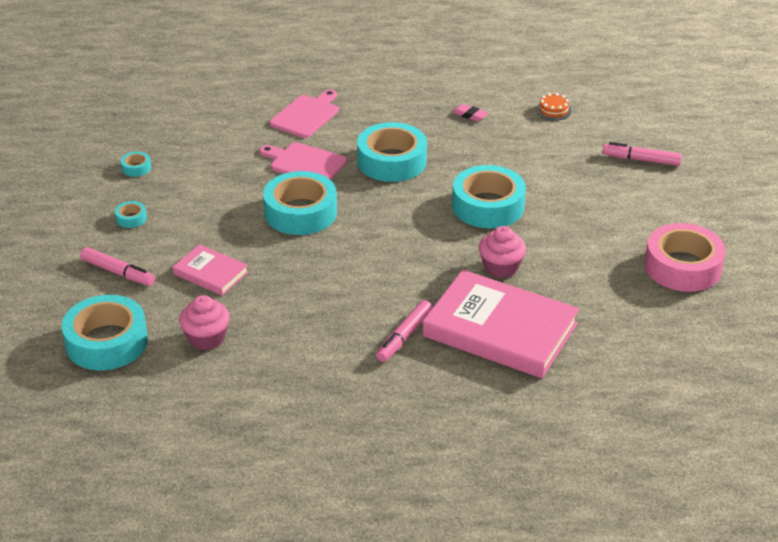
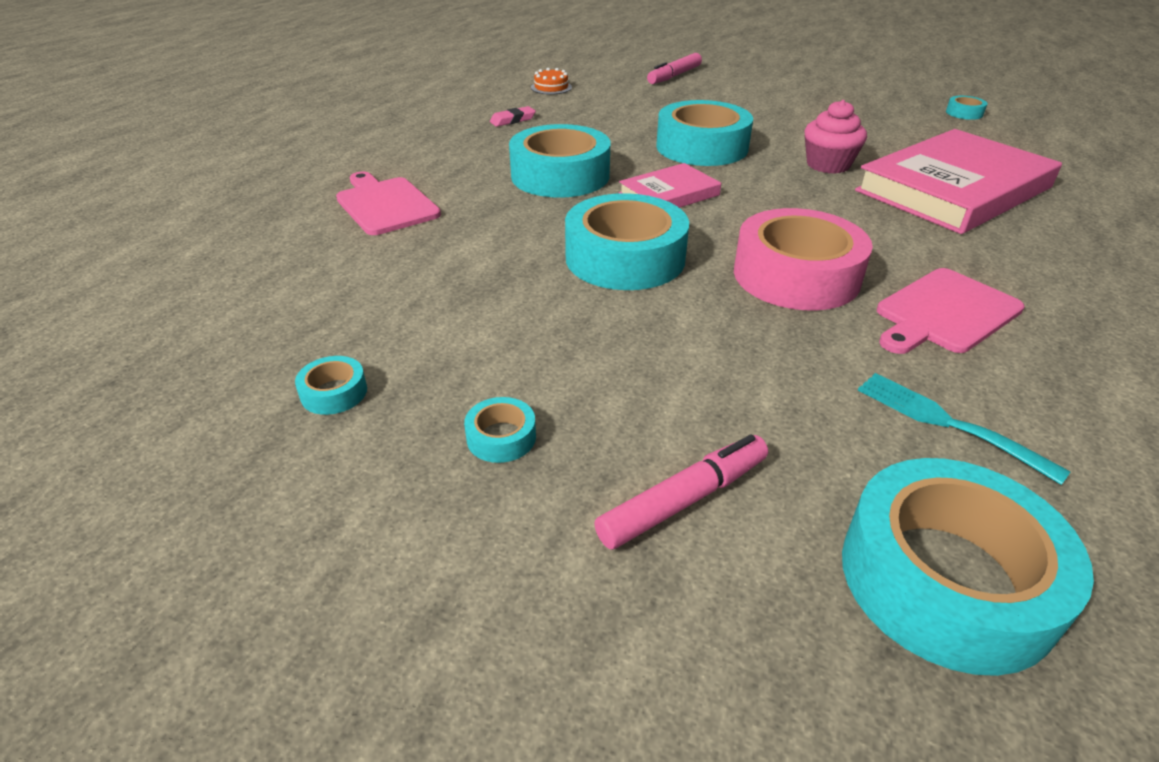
camera: 65 degrees left, 0 degrees up
pink book [173,244,248,296] -> pink book moved to [619,163,721,208]
pink cupcake [179,295,230,350] -> turquoise fork [858,373,1071,485]
pink cutting board [260,142,347,180] -> pink cutting board moved to [877,268,1025,354]
pink marker [376,300,432,362] -> none
pink tape [645,223,726,292] -> pink tape moved to [734,208,873,310]
none -> turquoise tape [946,96,987,120]

